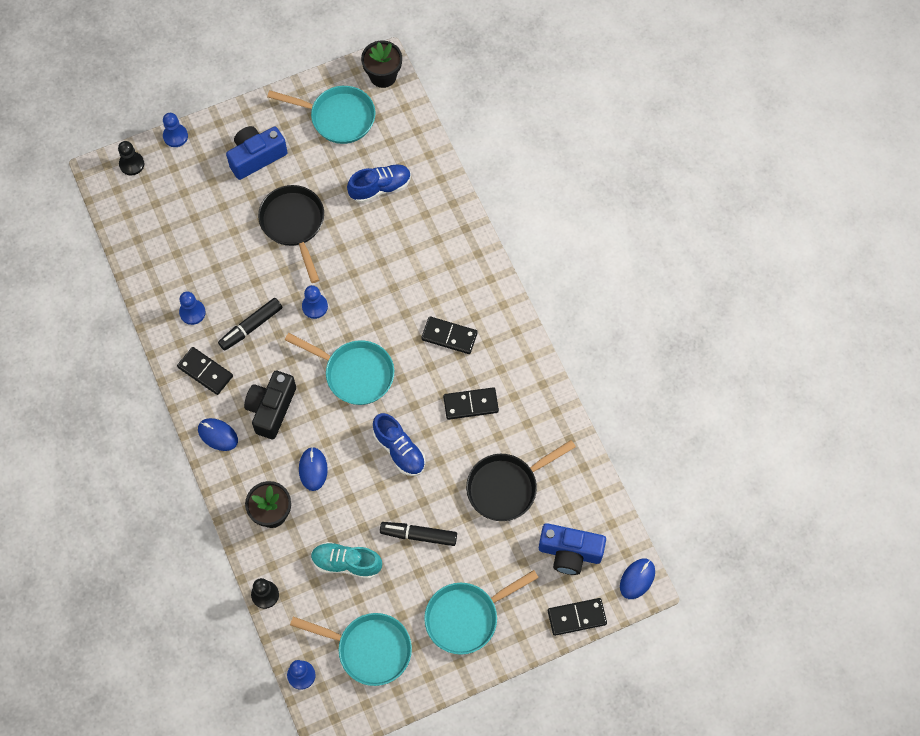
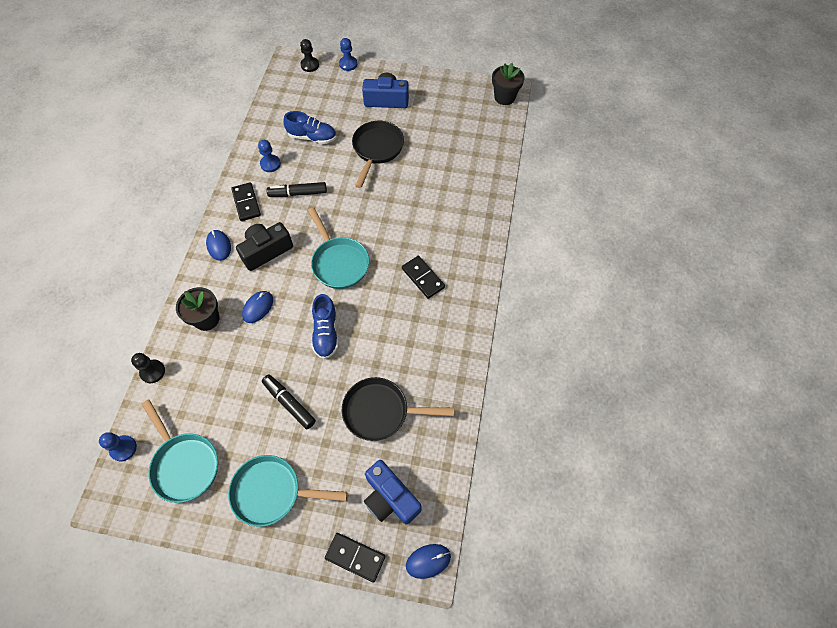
camera: 35 degrees right, 5 degrees down
turquoise pan [267,86,375,144] -> none
blue pawn [302,285,328,319] -> none
turquoise shoe [311,542,382,579] -> none
blue shoe [347,164,411,203] -> blue shoe moved to [283,111,336,144]
black domino [443,387,499,420] -> none

